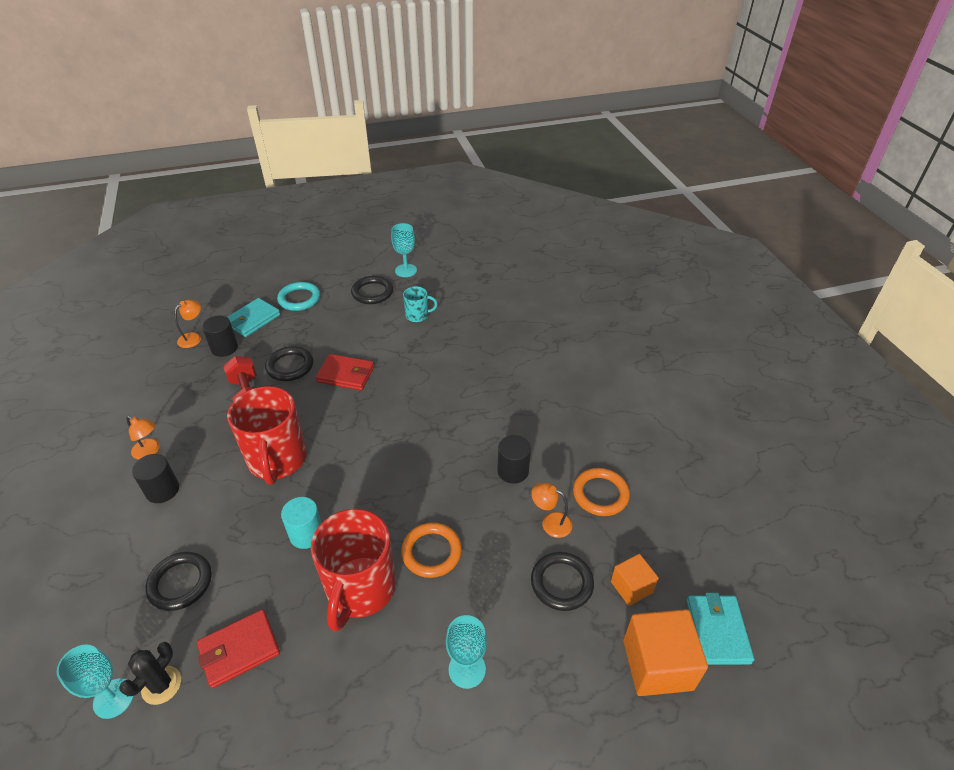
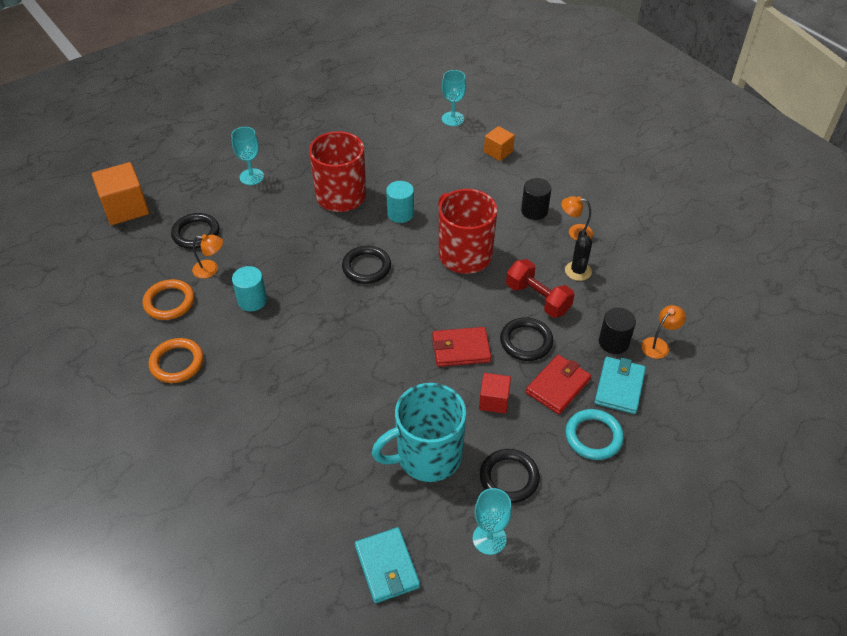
camera: 160 degrees right, 5 degrees up
black cactus [119,642,181,705] -> black cactus moved to [565,230,592,281]
black ring [145,552,212,611] -> black ring moved to [342,246,391,284]
orange lamp [175,300,201,348] -> orange lamp turned 150 degrees counterclockwise [641,305,686,359]
red wallet [197,609,280,688] -> red wallet moved to [526,355,591,414]
orange ring [401,523,462,578] -> orange ring moved to [149,338,204,383]
turquoise mug [403,286,438,322] -> turquoise mug [372,383,466,482], size x2.10
black cylinder [497,435,531,484] -> turquoise cylinder [232,266,267,311]
orange cube [611,554,659,606] -> orange cube moved to [484,126,515,161]
turquoise wallet [687,593,754,665] -> turquoise wallet moved to [355,527,420,603]
none -> red cube [479,373,511,413]

